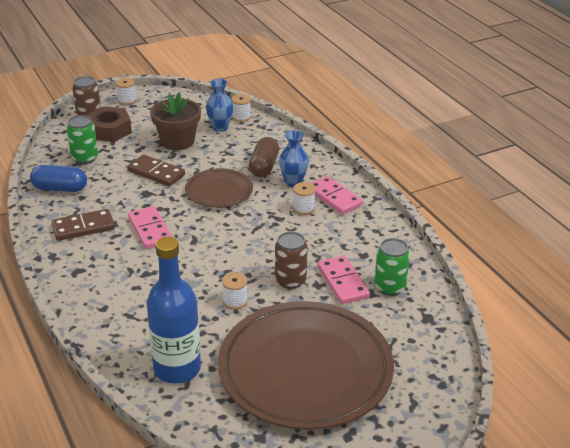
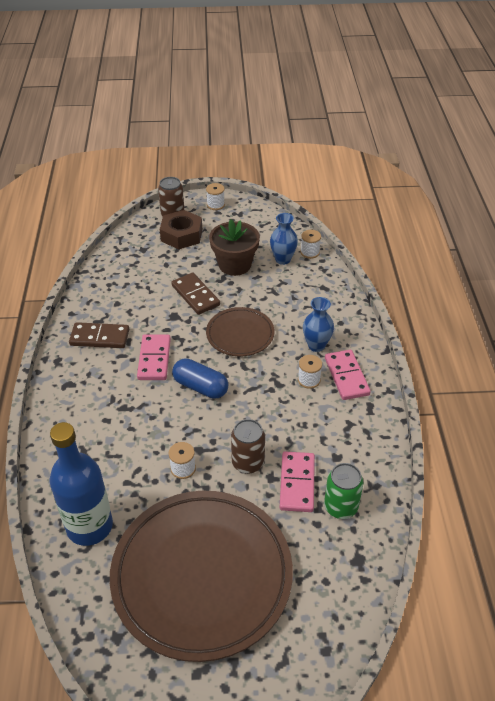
camera: 25 degrees right, 10 degrees up
blue capsule [30,165,87,192] -> blue capsule moved to [172,358,228,399]
green can [67,115,98,164] -> none
brown capsule [249,137,279,177] -> none

